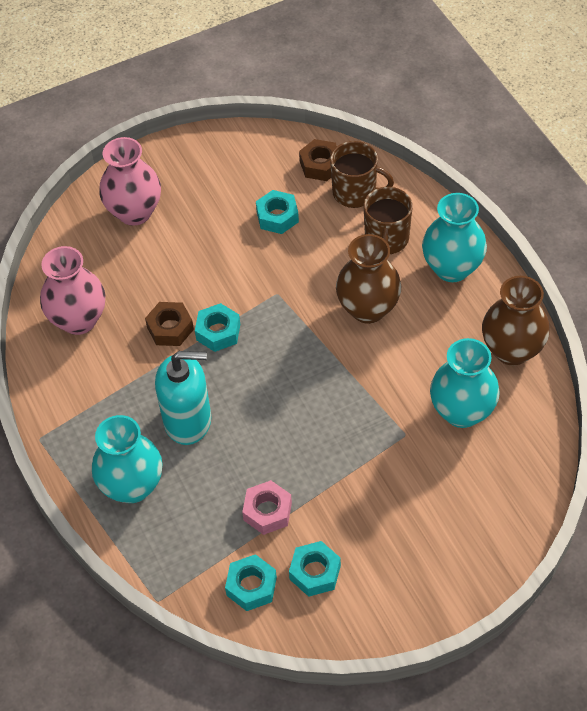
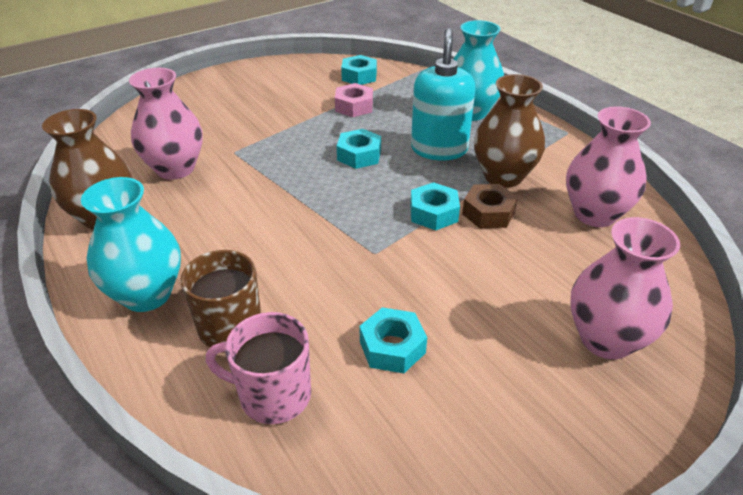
camera: 170 degrees right, 15 degrees down
turquoise soap dispenser [155,351,211,445] -> turquoise soap dispenser turned 105 degrees clockwise [411,28,476,160]
turquoise nut [289,541,341,597] -> turquoise nut moved to [337,129,381,169]
brown nut [299,139,337,181] -> none
brown mug [330,141,394,208] -> pink mug [206,312,311,424]
brown vase [336,234,401,324] -> brown vase moved to [474,74,545,188]
turquoise vase [430,338,500,428] -> pink vase [129,68,203,180]

